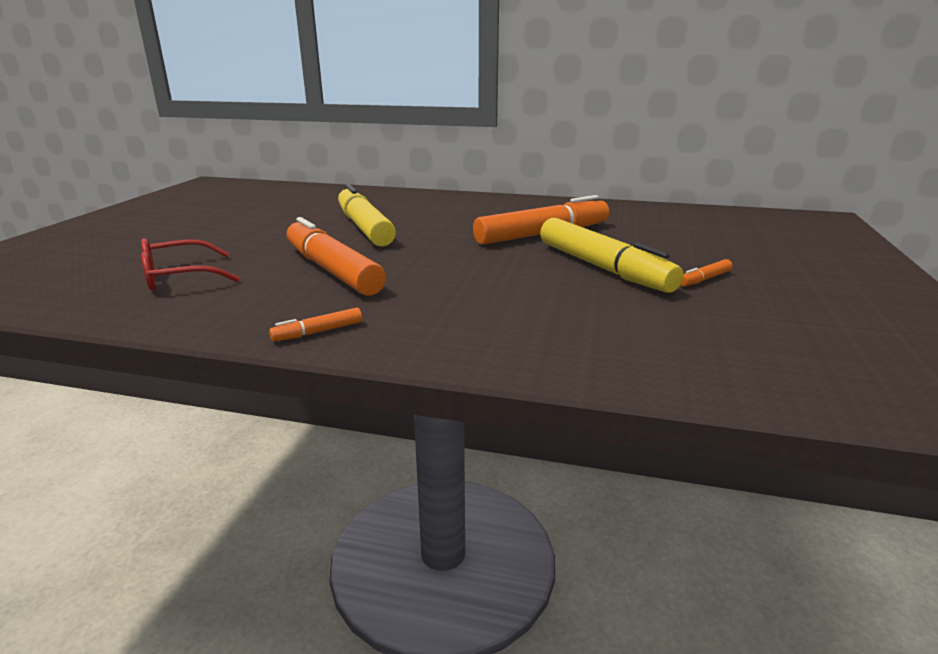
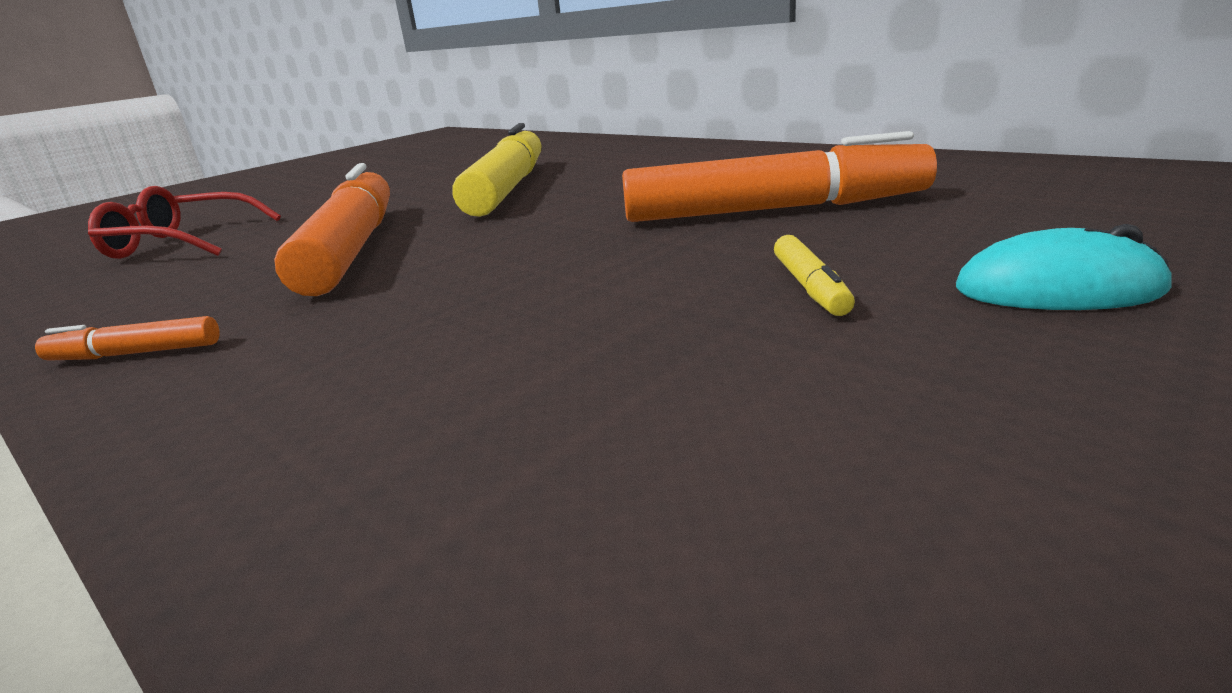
camera: 30 degrees right, 0 degrees up
yellow marker [540,218,683,293] -> yellow marker [774,235,855,316], size x0.41
orange marker [680,259,733,286] -> none
none -> turquoise mouse [956,224,1171,310]

